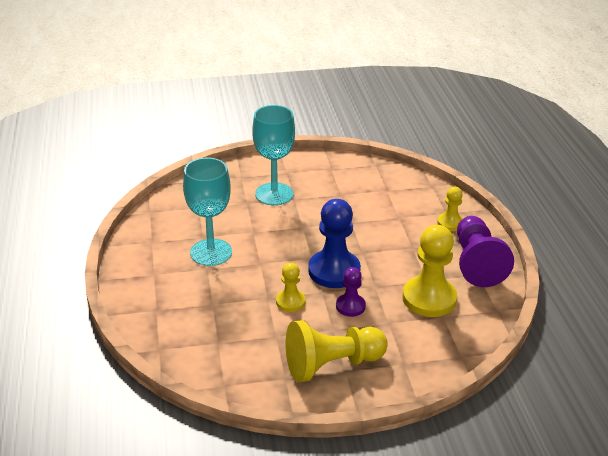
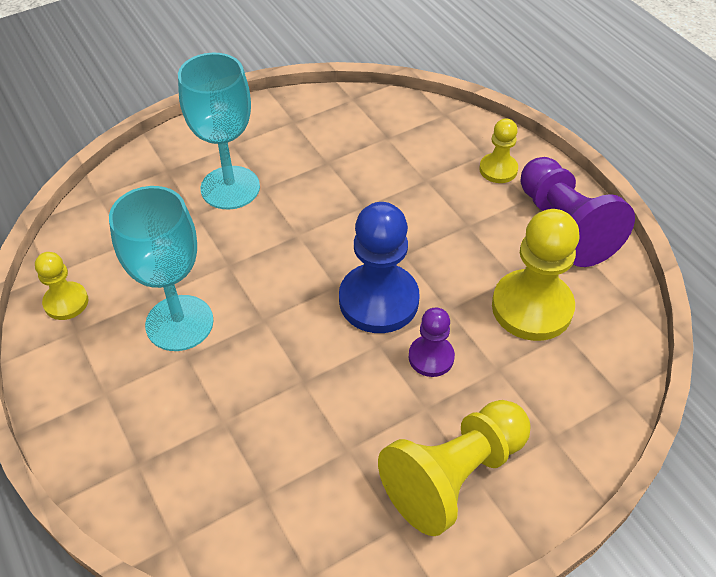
camera: 20 degrees left, 15 degrees up
yellow pawn [276,263,305,312] -> yellow pawn moved to [35,252,88,320]

